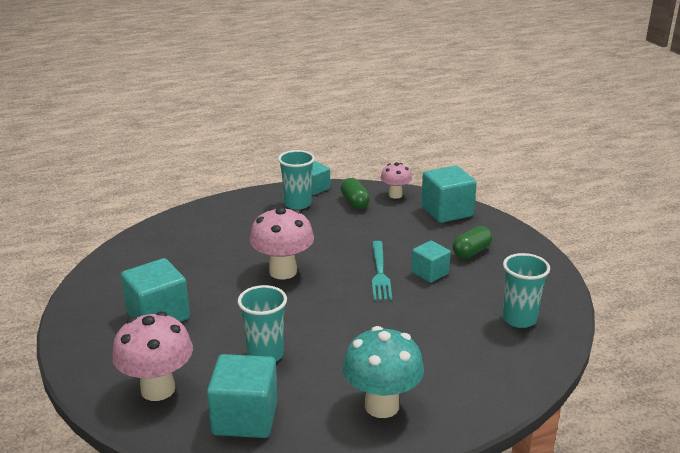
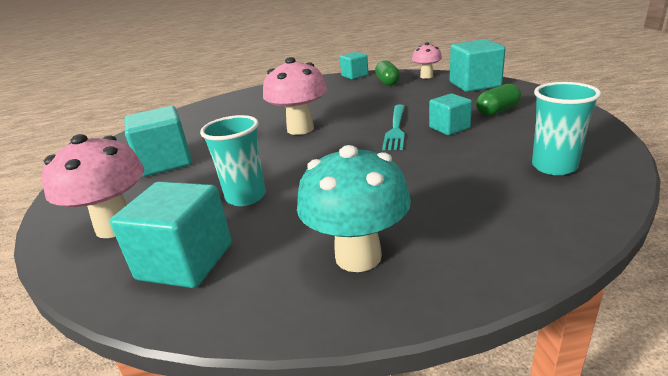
camera: 15 degrees right, 0 degrees up
turquoise cup [278,150,315,210] -> none

